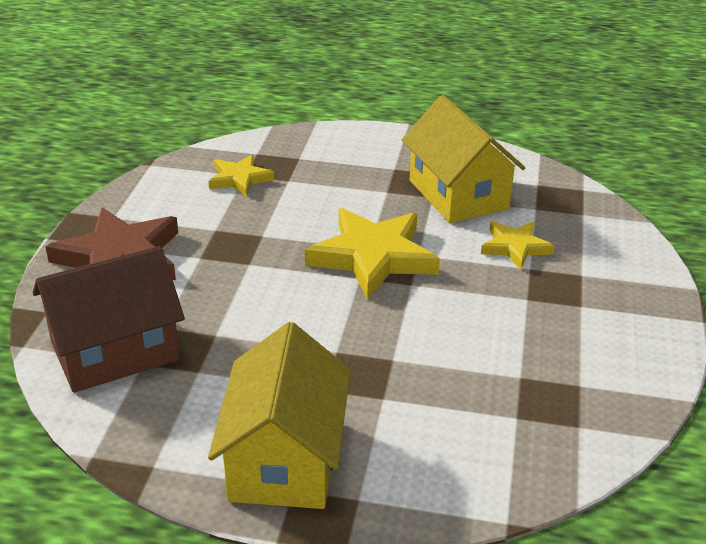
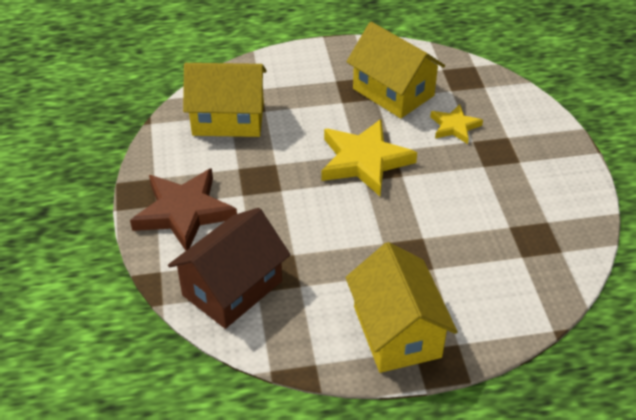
camera: 20 degrees left, 10 degrees up
yellow star [209,155,274,197] -> yellow house [183,63,267,137]

